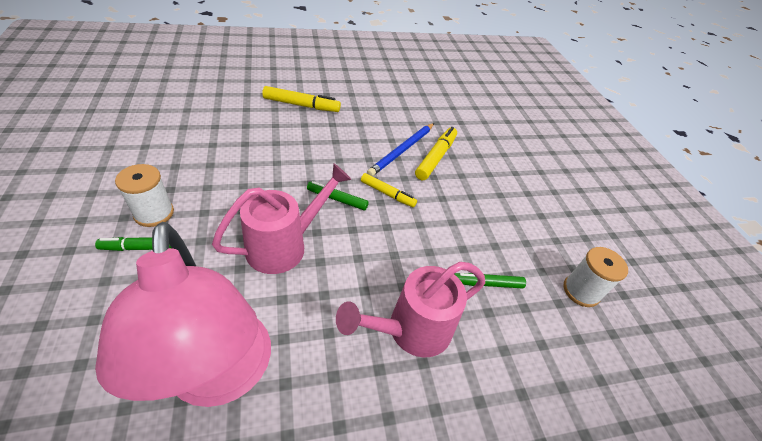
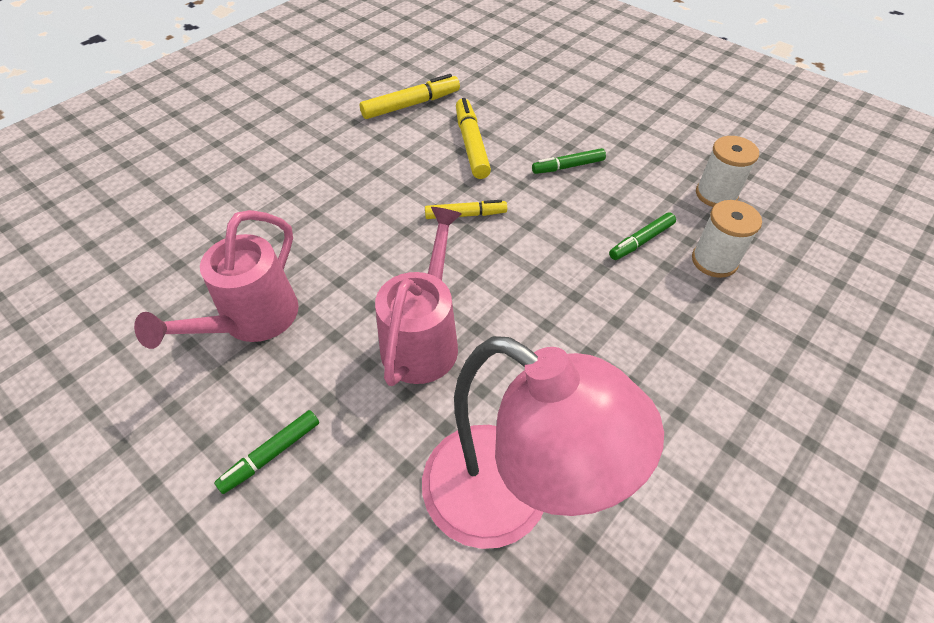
camera: 30 degrees left, 5 degrees up
white spool [115,164,174,227] -> white spool moved to [692,200,762,278]
yellow marker [262,86,341,112] -> yellow marker moved to [360,74,460,119]
green marker [307,181,369,210] -> green marker moved to [532,148,606,174]
pink watering can [336,262,485,357] -> pink watering can moved to [134,210,299,349]
blue pencil [367,123,434,176] -> none

